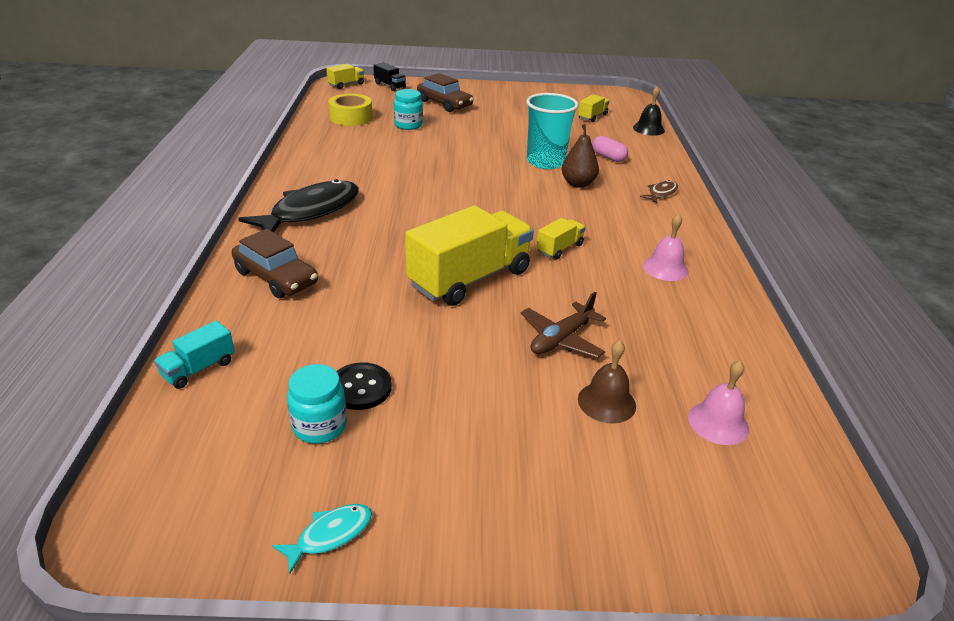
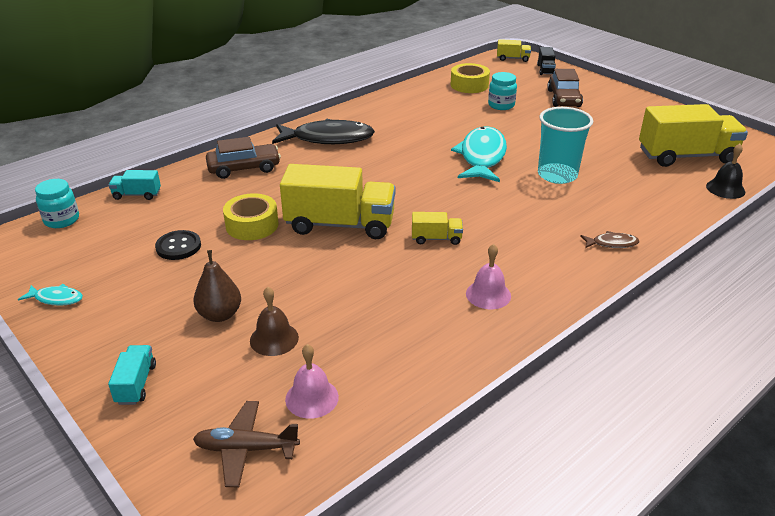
camera: 50 degrees right, 0 degrees up
brown car [232,229,318,298] -> brown car turned 105 degrees counterclockwise [206,137,281,179]
turquoise jar [287,364,347,444] -> turquoise jar moved to [35,179,79,228]
brown plane [521,292,606,358] -> brown plane moved to [193,401,300,487]
brown pear [562,124,599,188] -> brown pear moved to [193,250,241,322]
yellow truck [578,94,609,122] -> yellow truck [639,104,748,167], size x2.19
pink capsule [592,136,628,162] -> none
none -> turquoise truck [108,345,156,405]
none -> yellow tape [223,193,279,240]
none -> turquoise fish [451,126,507,182]

